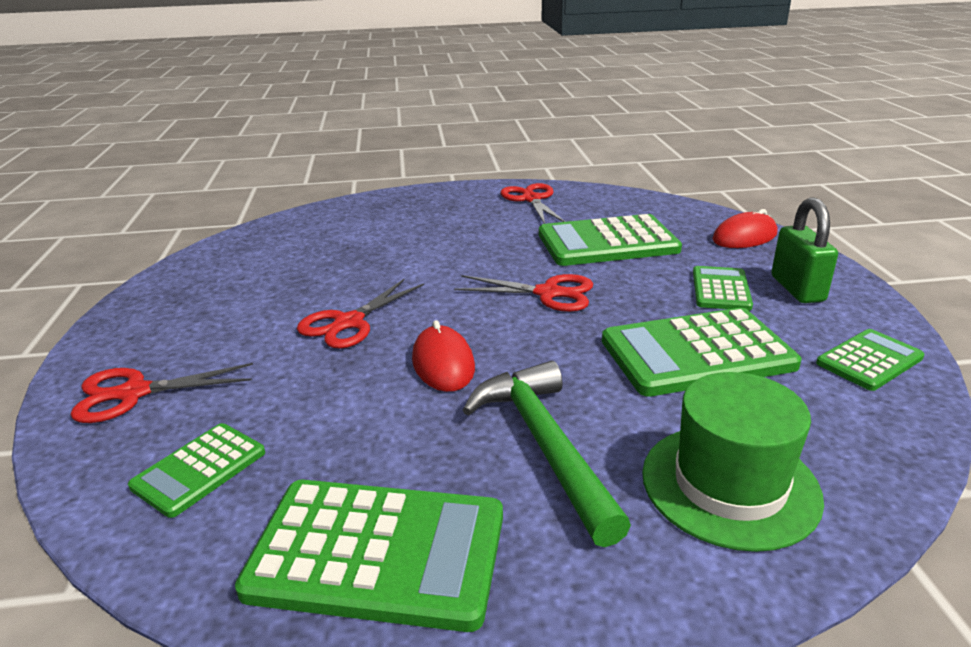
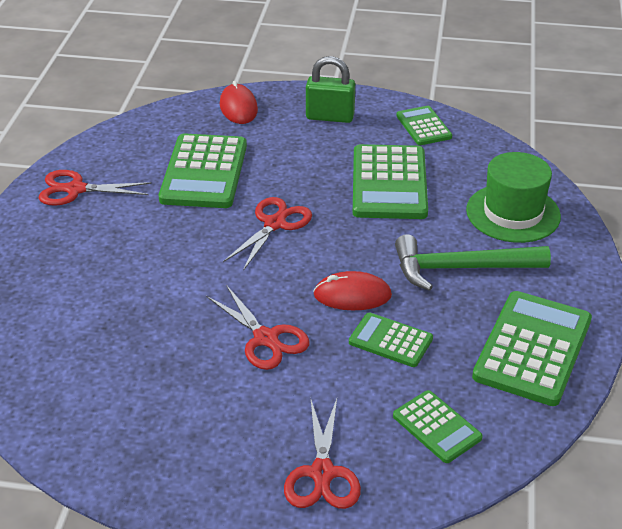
camera: 75 degrees left, 10 degrees up
green calculator [693,266,753,311] -> green calculator moved to [349,312,433,367]

